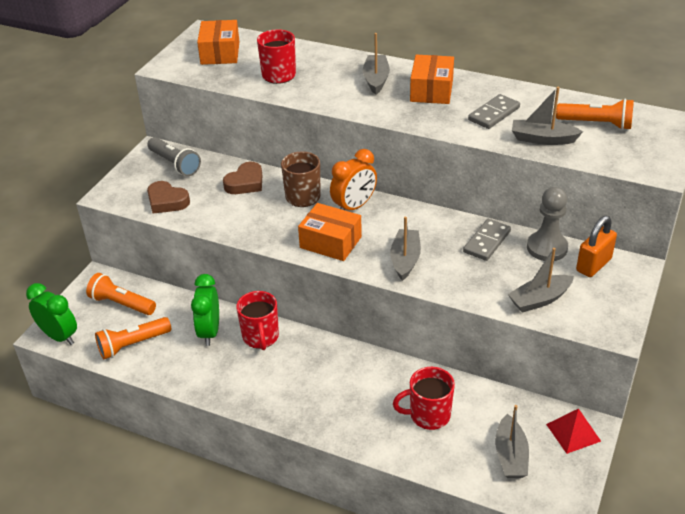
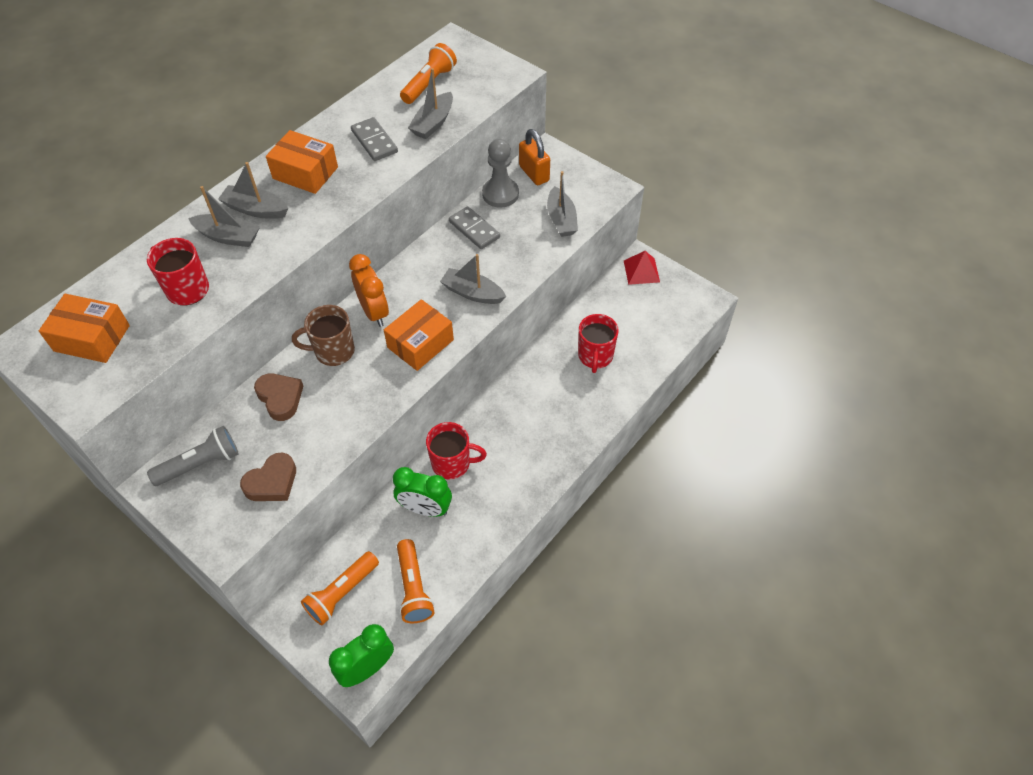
camera: 75 degrees left, 15 degrees up
grey boat [495,405,529,478] -> grey boat moved to [188,186,260,247]

